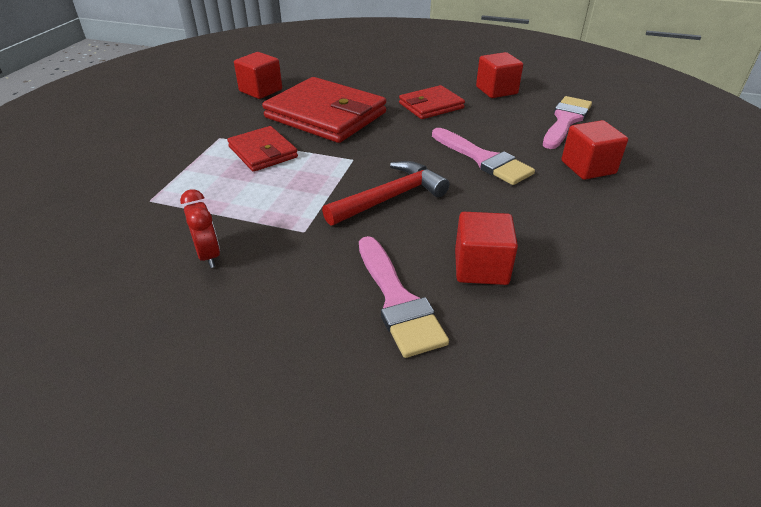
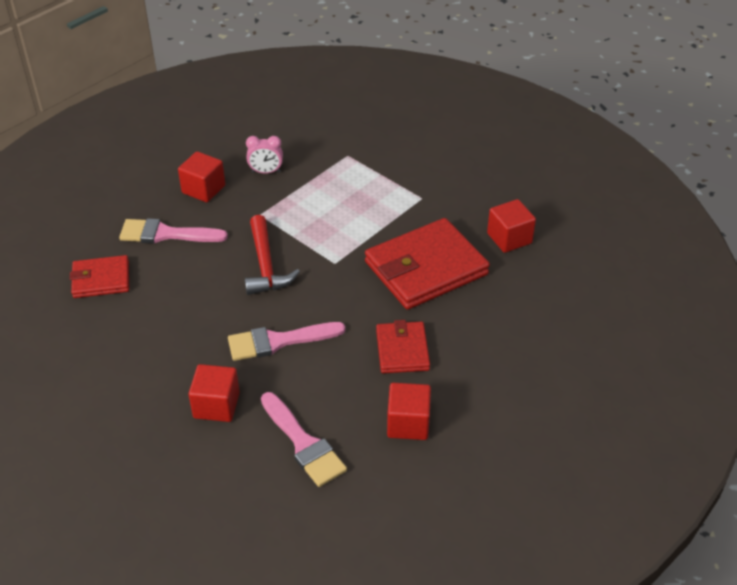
camera: 115 degrees right, 5 degrees up
red clock [180,189,220,268] -> pink clock [246,136,283,174]
red wallet [227,126,298,172] -> red wallet moved to [70,255,129,298]
red cube [455,212,518,285] -> red cube moved to [178,151,225,202]

